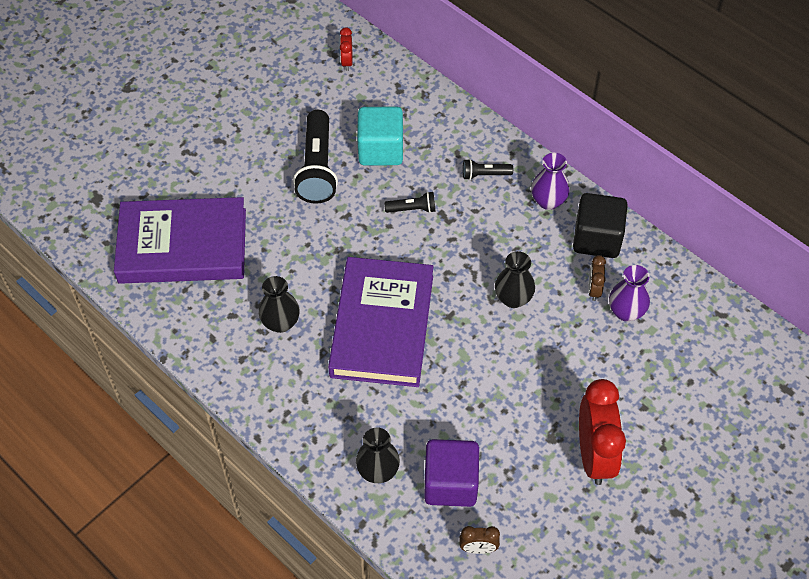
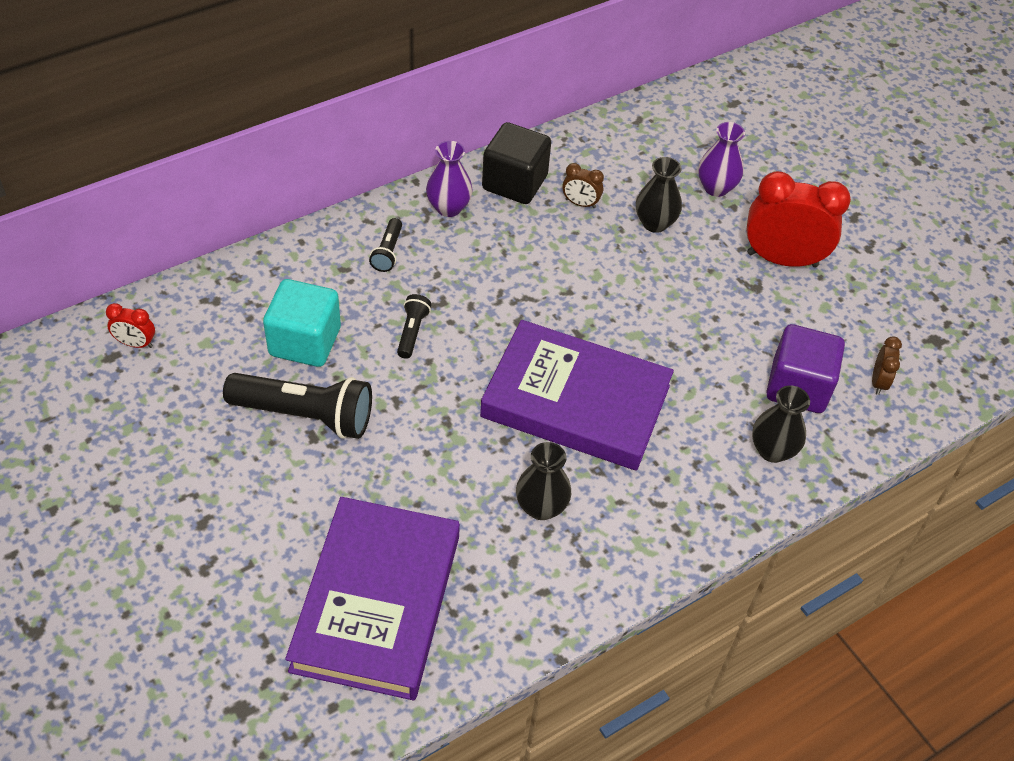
camera: 80 degrees left, 5 degrees down
black vase [495,251,535,308] -> black vase moved to [636,157,682,233]
purple vase [609,265,650,322] -> purple vase moved to [698,122,745,197]

